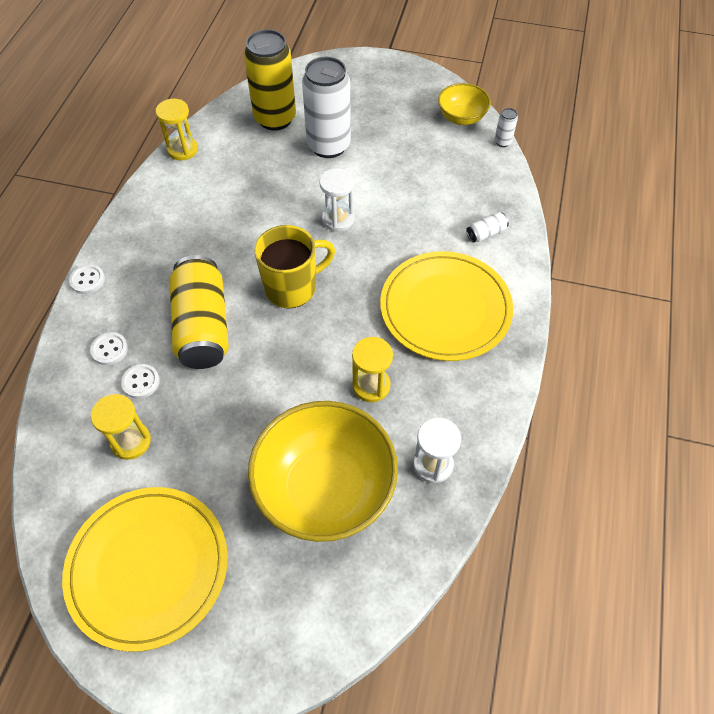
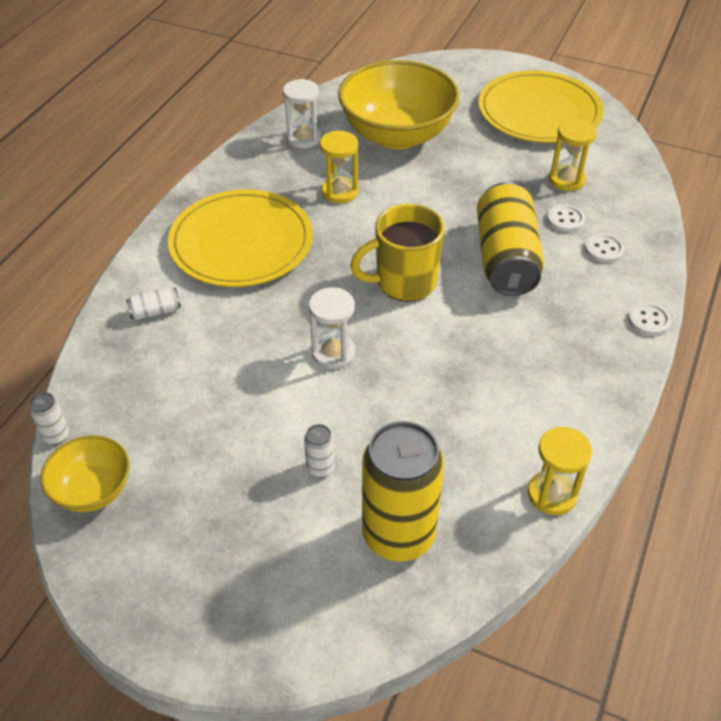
camera: 170 degrees left, 10 degrees down
white can [302,57,351,158] -> white can [304,424,335,477], size x0.41

